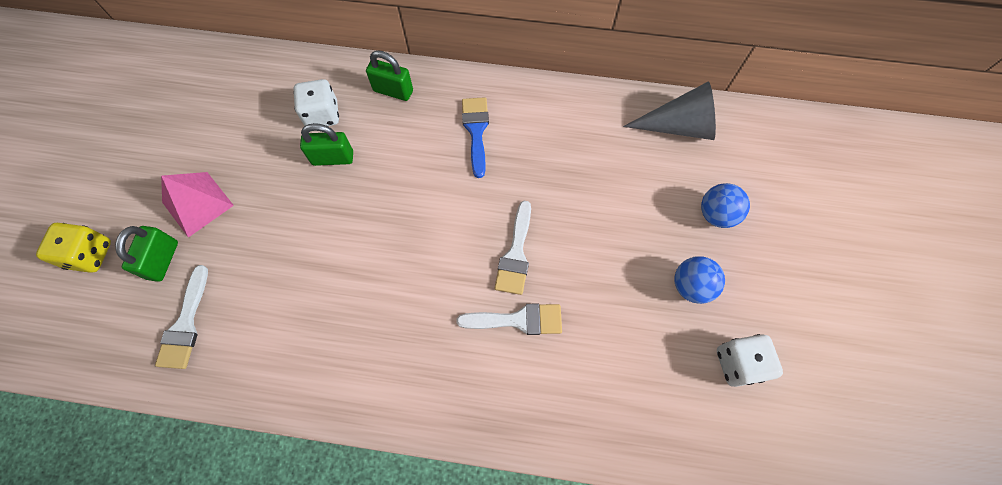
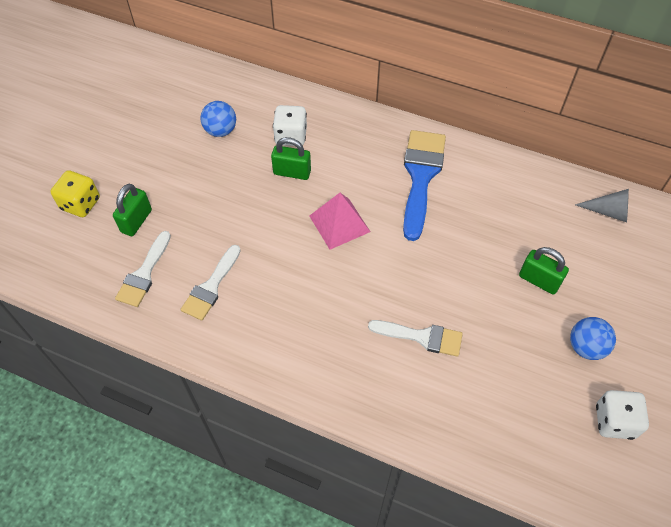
camera: 15 degrees right, 10 degrees down
pink pyramid [161,172,234,238] -> pink pyramid moved to [310,193,370,250]
green padlock [366,51,413,101] -> green padlock moved to [519,247,569,295]
blue brush [462,97,489,178] -> blue brush [403,130,446,241], size x1.62
white brush [495,201,531,295] -> white brush moved to [181,245,241,321]
grey cone [623,82,716,140] -> grey cone [575,189,629,222], size x0.64
blue ball [701,183,750,228] -> blue ball moved to [200,101,236,137]

